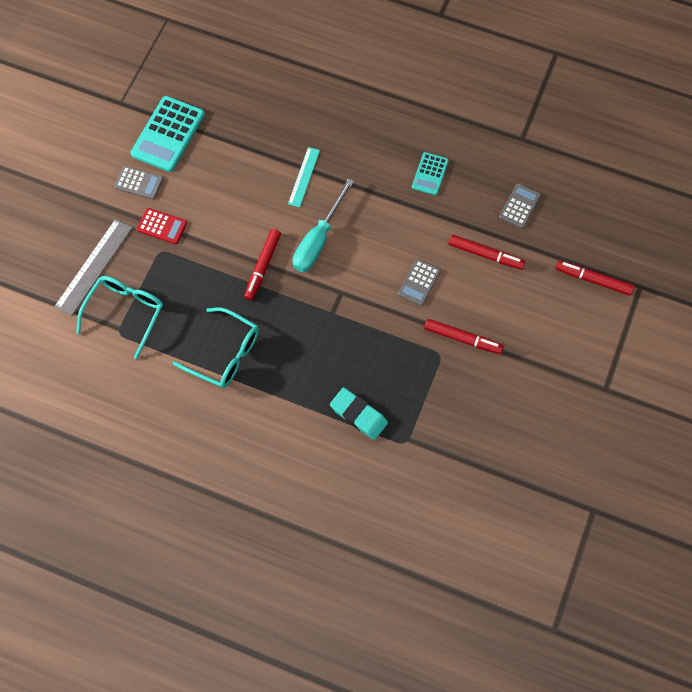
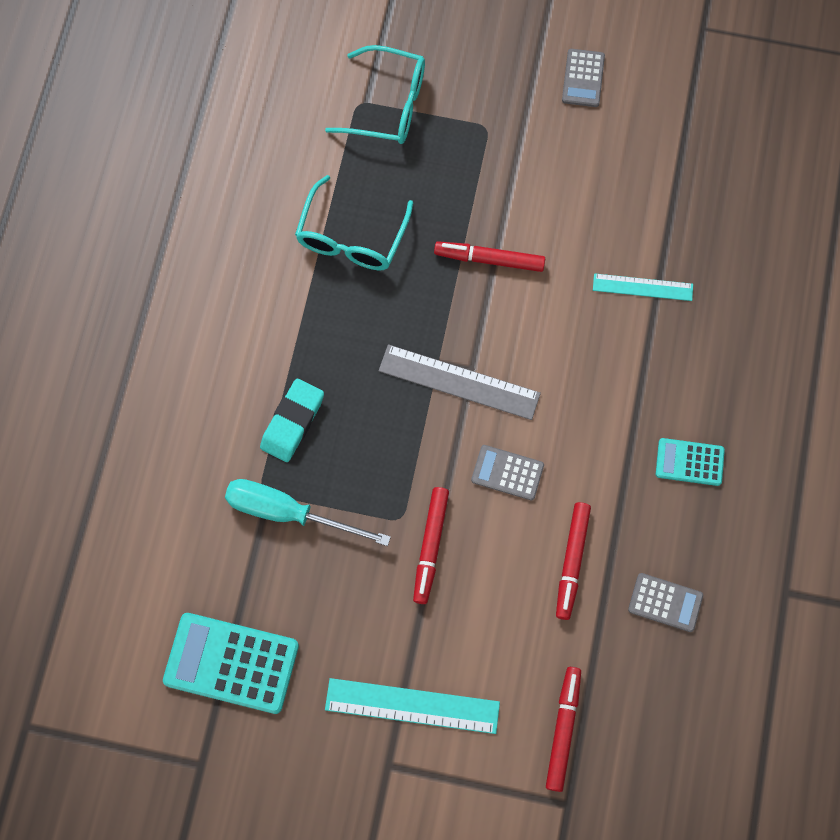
camera: 80 degrees right, 5 degrees up
grey ruler [54,219,133,316] -> grey ruler moved to [379,344,541,420]
turquoise calculator [131,96,205,172] -> turquoise calculator moved to [163,613,299,714]
red calculator [137,208,187,244] -> none
turquoise screwdriver [293,178,354,272] -> turquoise screwdriver moved to [225,479,391,546]
none -> turquoise ruler [325,678,500,734]

